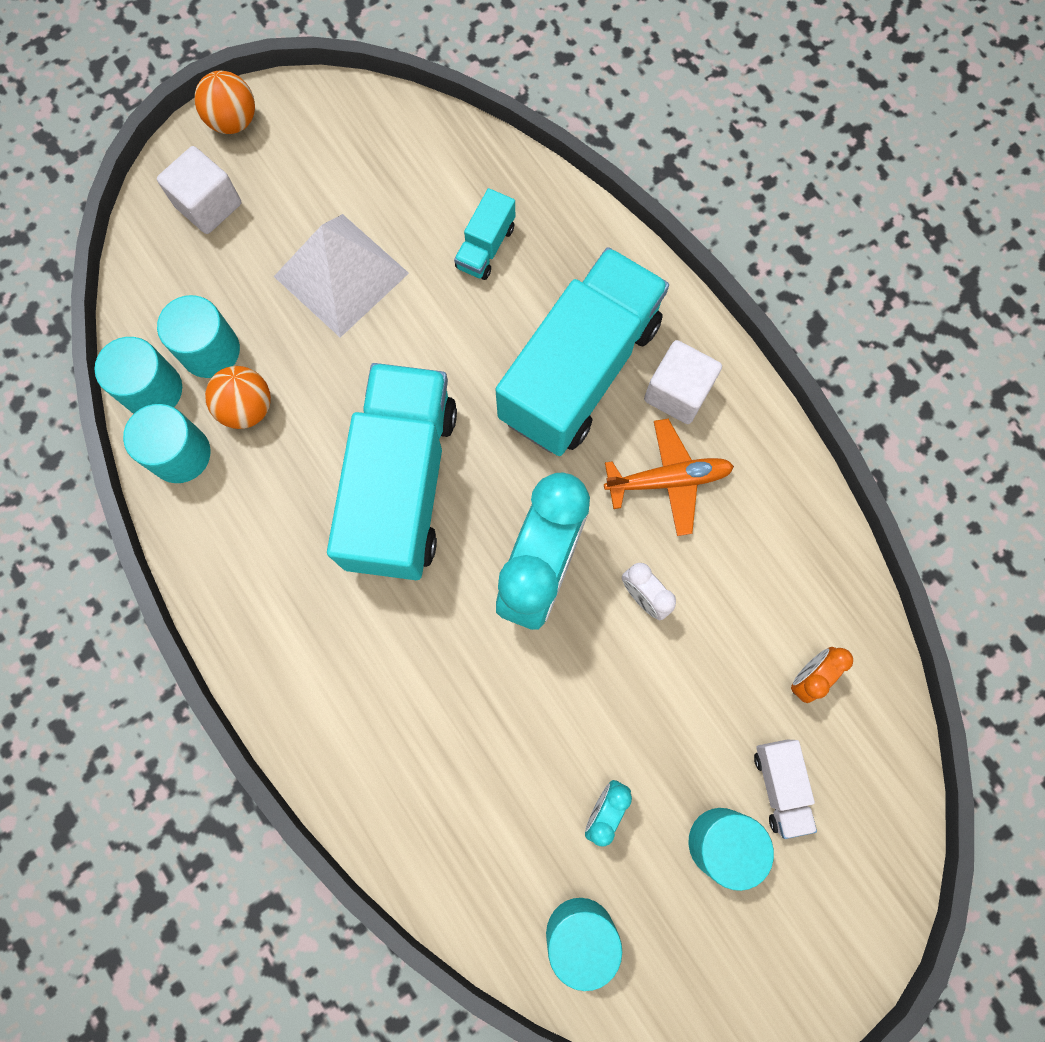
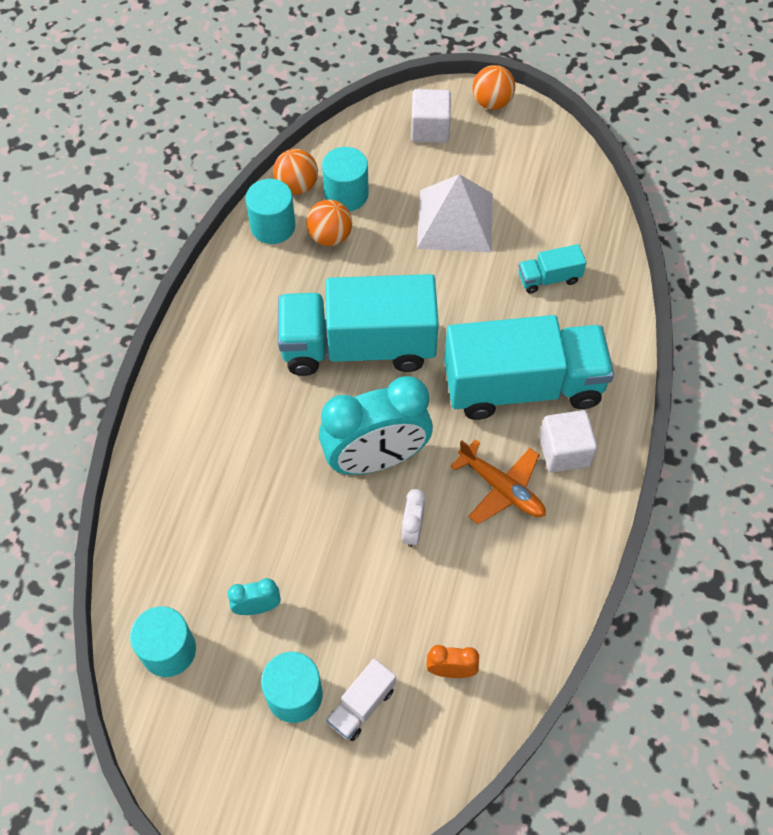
camera: 50 degrees right, 15 degrees down
turquoise cylinder [94,337,182,414] -> orange ball [273,149,318,195]
turquoise truck [327,363,457,580] -> turquoise truck turned 150 degrees counterclockwise [278,274,439,376]

